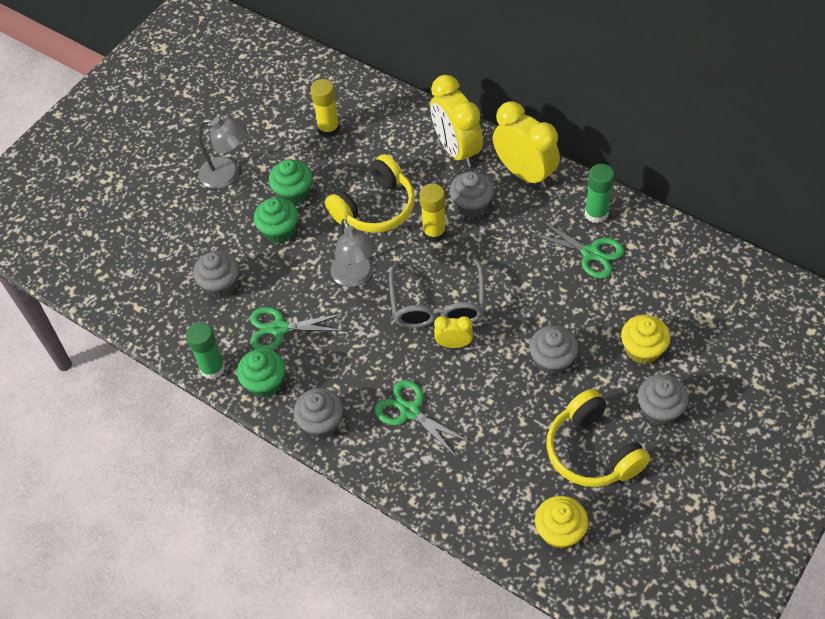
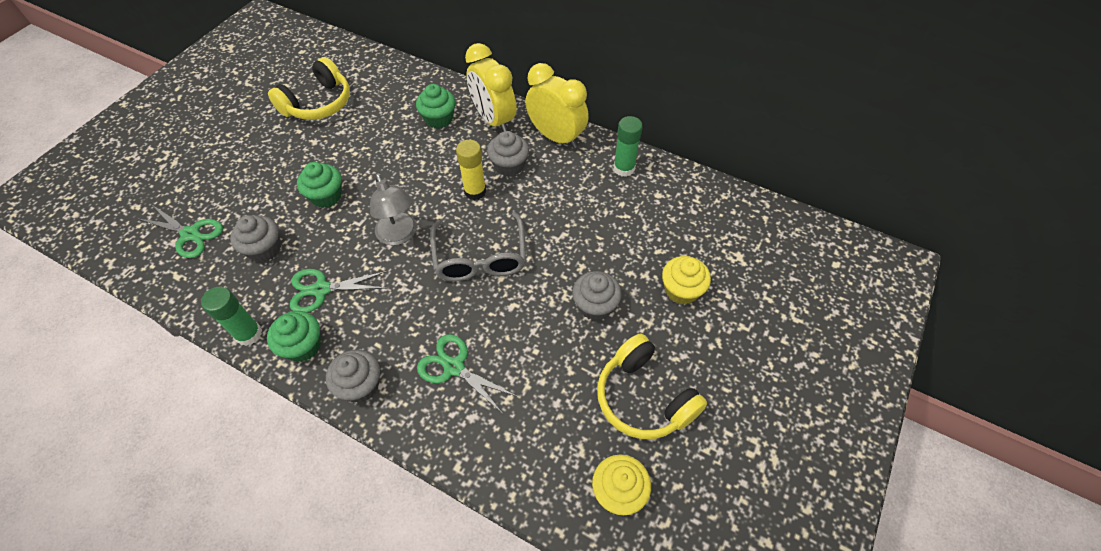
camera: 10 degrees left, 0 degrees up
grey lamp [198,117,247,189] -> none
green cupcake [269,159,312,204] -> green cupcake moved to [416,84,455,129]
yellow glue stick [310,79,340,137] -> none
yellow headphones [325,154,415,233] -> yellow headphones moved to [268,57,350,120]
yellow clock [434,316,473,348] -> none
green scissors [530,219,624,279] -> green scissors moved to [137,205,223,258]
grey cupcake [638,374,689,425] -> none

